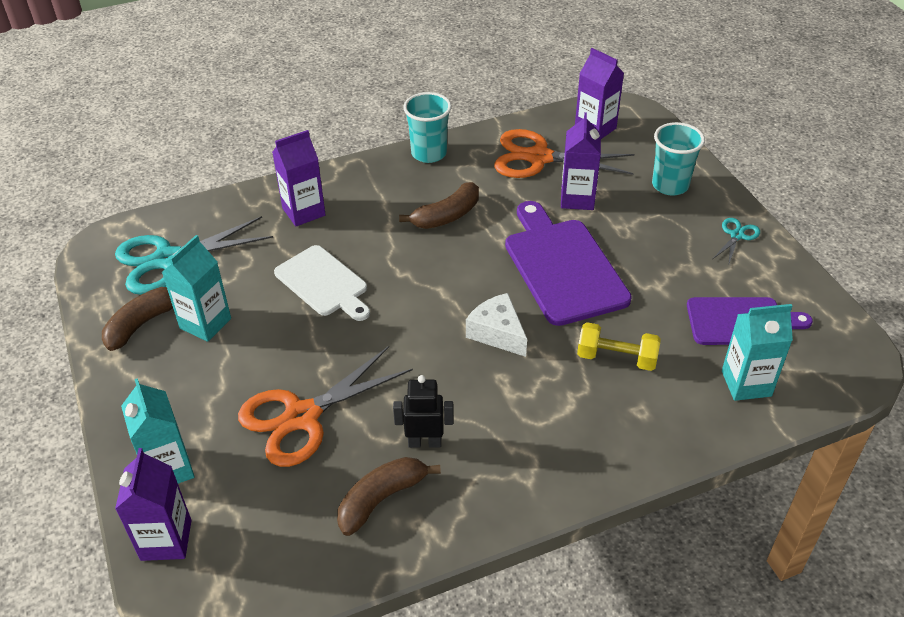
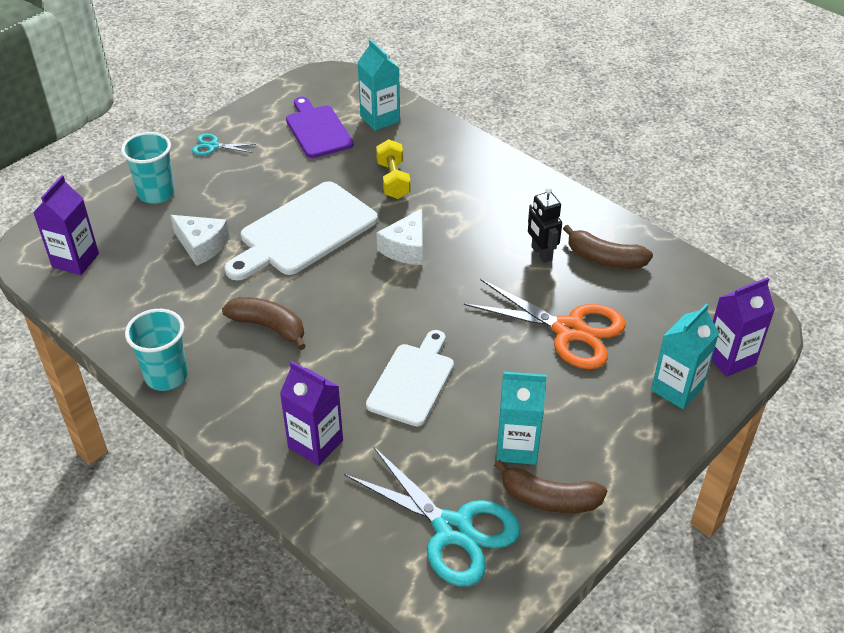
camera: 115 degrees left, 0 degrees up
orange scissors [494,129,635,178] -> none
purple cutting board [505,201,632,326] -> white cutting board [225,181,378,281]
purple carton [561,112,601,210] -> white cheese [170,215,229,266]

